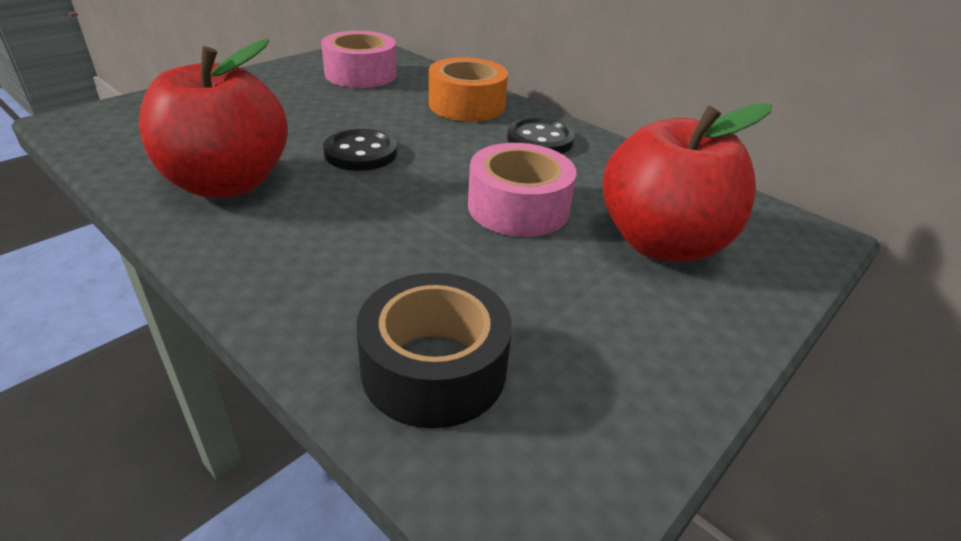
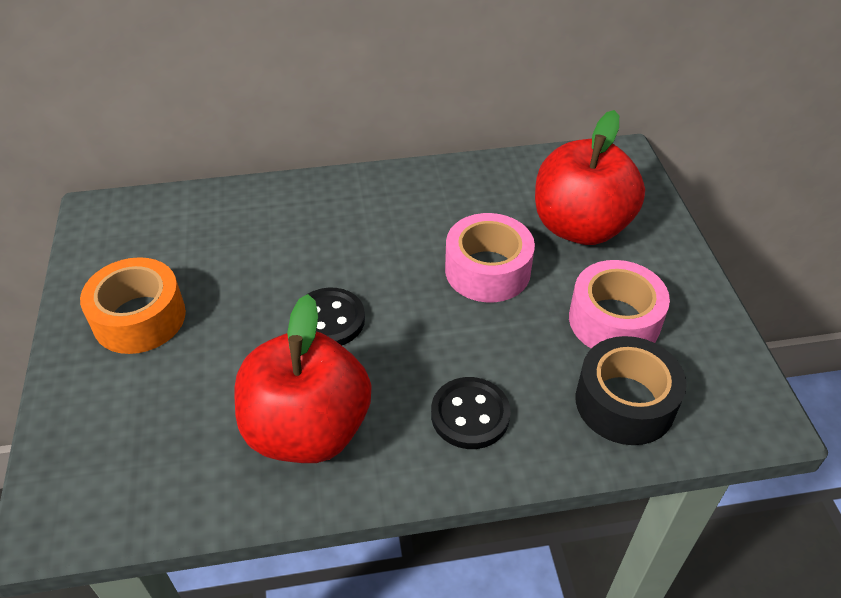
camera: 50 degrees left, 10 degrees up
pink tape [321,31,397,88] -> pink tape moved to [569,260,670,349]
orange tape [429,57,508,121] -> orange tape moved to [80,257,186,354]
black button [507,118,575,154] -> black button moved to [431,377,511,449]

